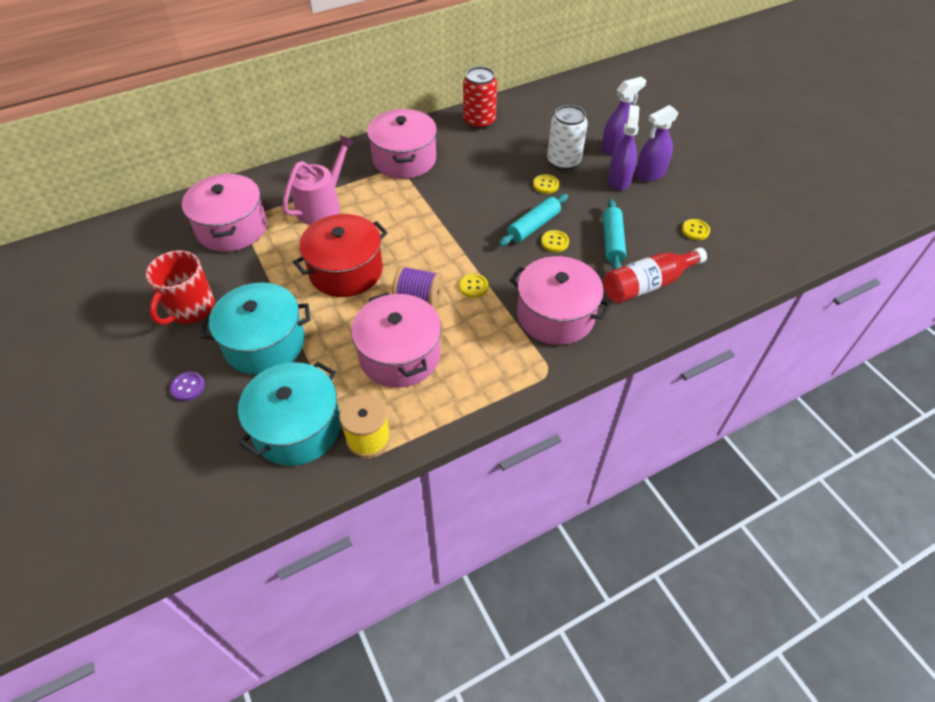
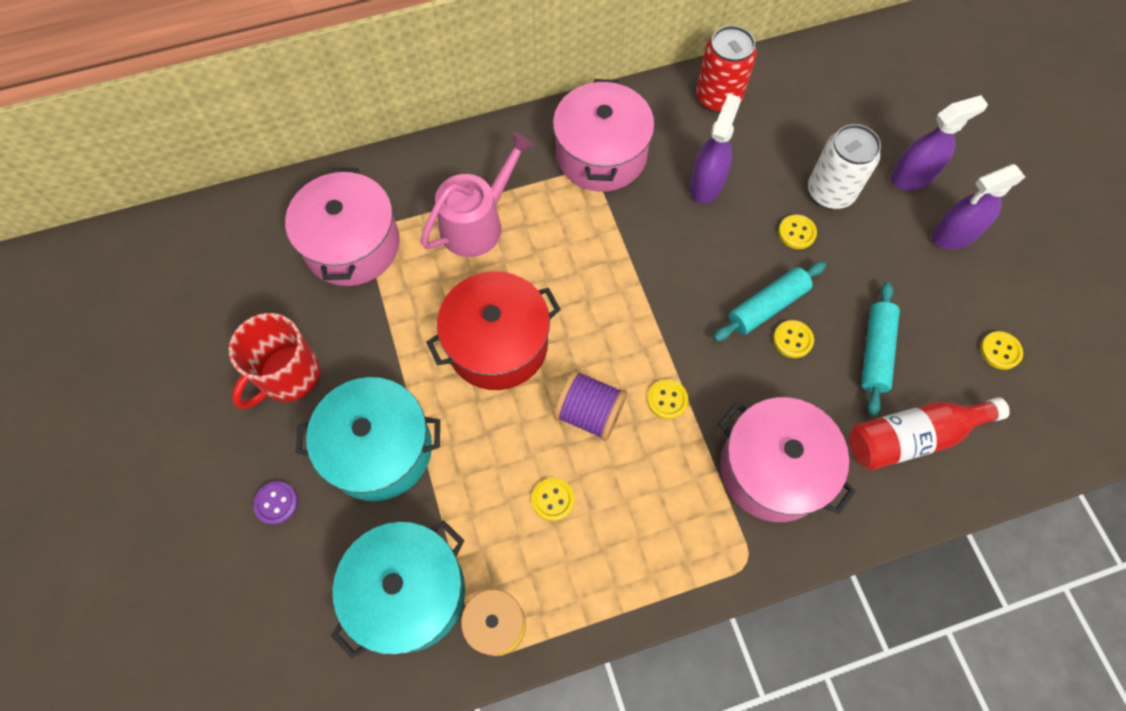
camera: 10 degrees right, 15 degrees up
pink pot [351,292,441,388] -> yellow button [532,478,574,521]
purple spray bottle [608,105,639,191] -> purple spray bottle moved to [690,94,741,204]

